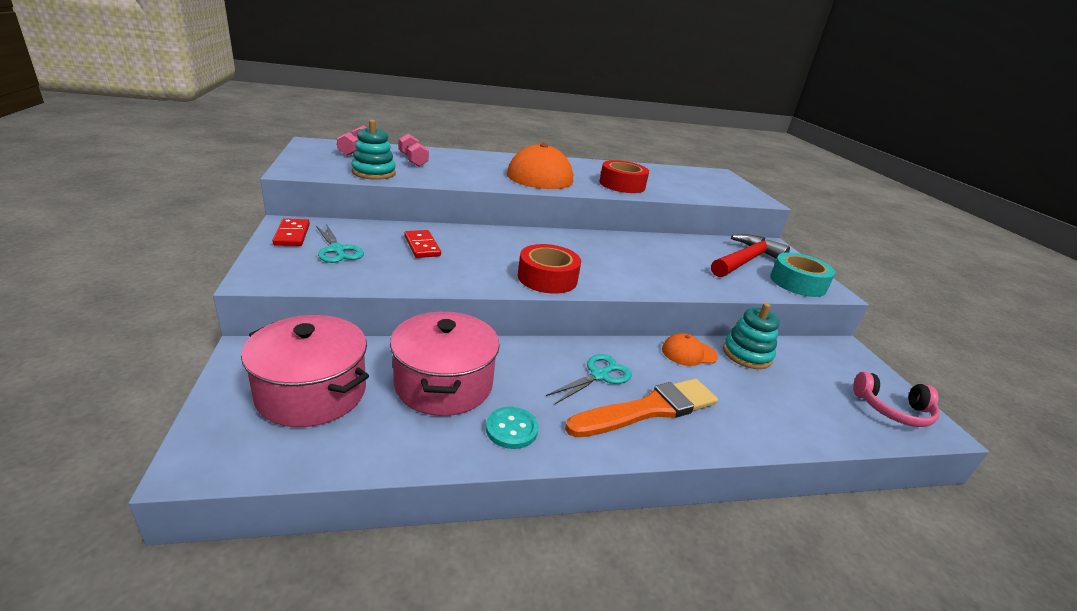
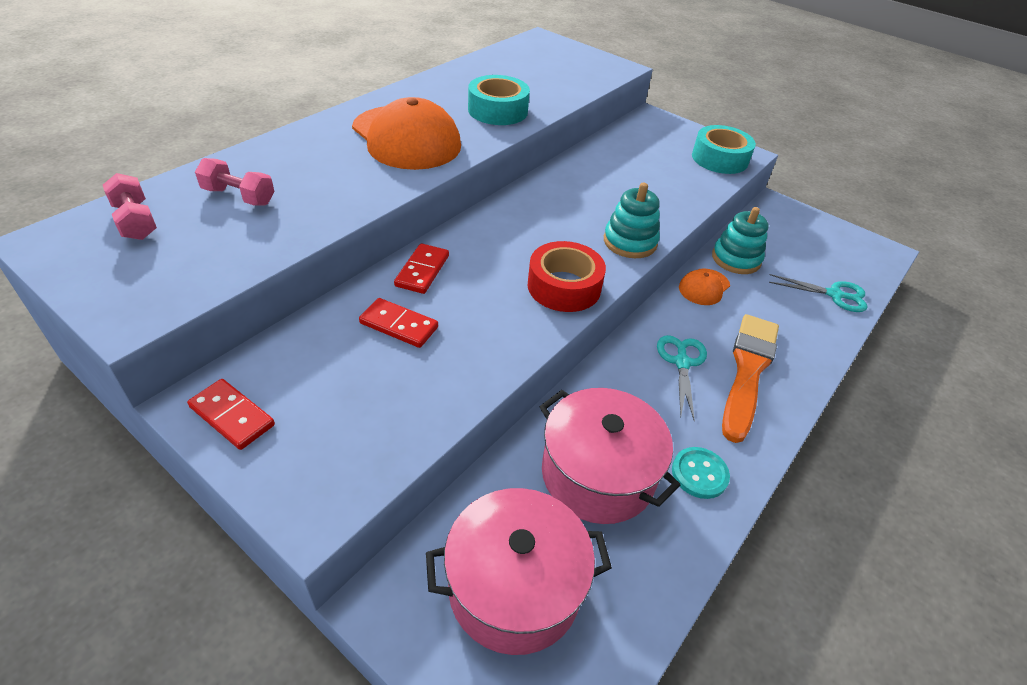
camera: 40 degrees left, 15 degrees up
turquoise scissors [316,224,364,263] -> turquoise scissors moved to [769,274,868,312]
turquoise stacking toy [351,120,396,180] -> turquoise stacking toy moved to [604,183,660,258]
red tape [599,160,649,193] -> turquoise tape [468,75,530,125]
red hammer [711,234,790,277] -> none
pink headphones [853,371,939,427] -> none
none -> red domino [394,243,449,294]

